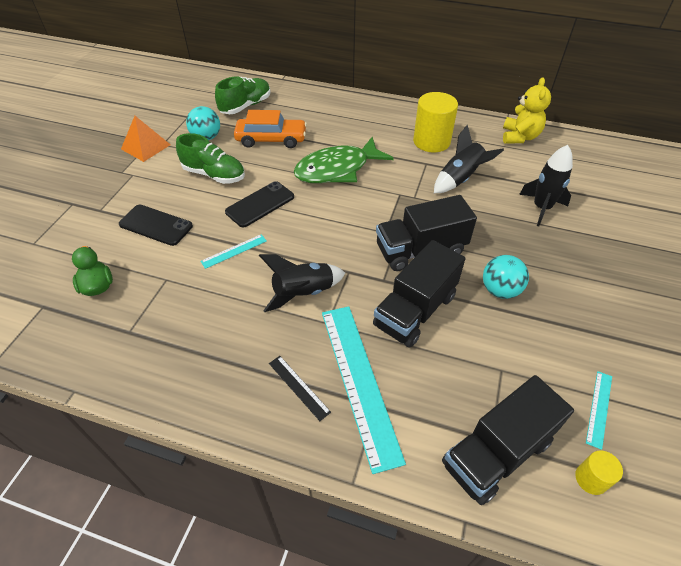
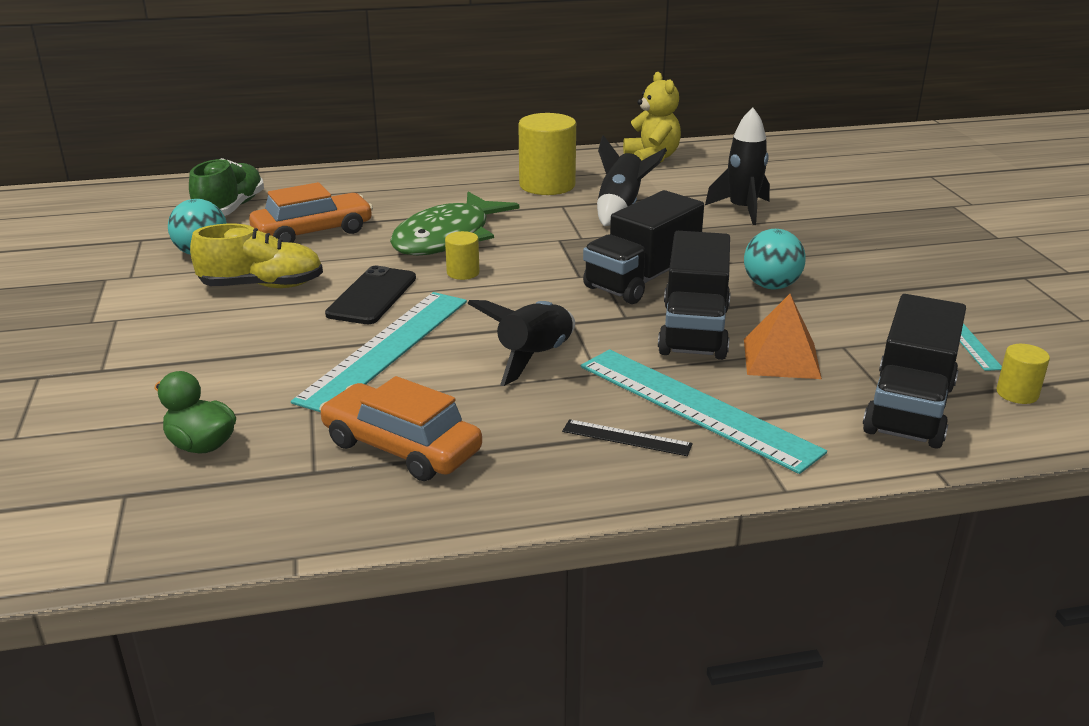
camera: 30 degrees left, 20 degrees down
black phone [119,205,193,246] -> none
orange pyramid [121,116,171,162] -> orange pyramid moved to [744,294,822,379]
green shoe [176,133,245,184] -> yellow shoe [190,224,323,288]
turquoise ruler [200,234,267,269] -> turquoise ruler [291,292,467,412], size x2.21
none -> orange car [319,376,482,481]
none -> yellow cylinder [445,231,480,280]

